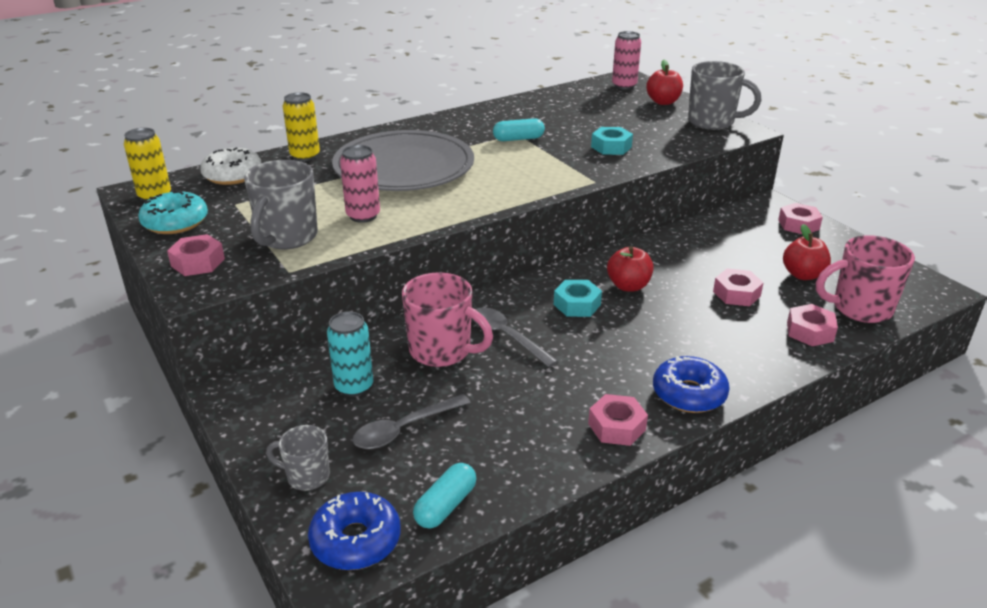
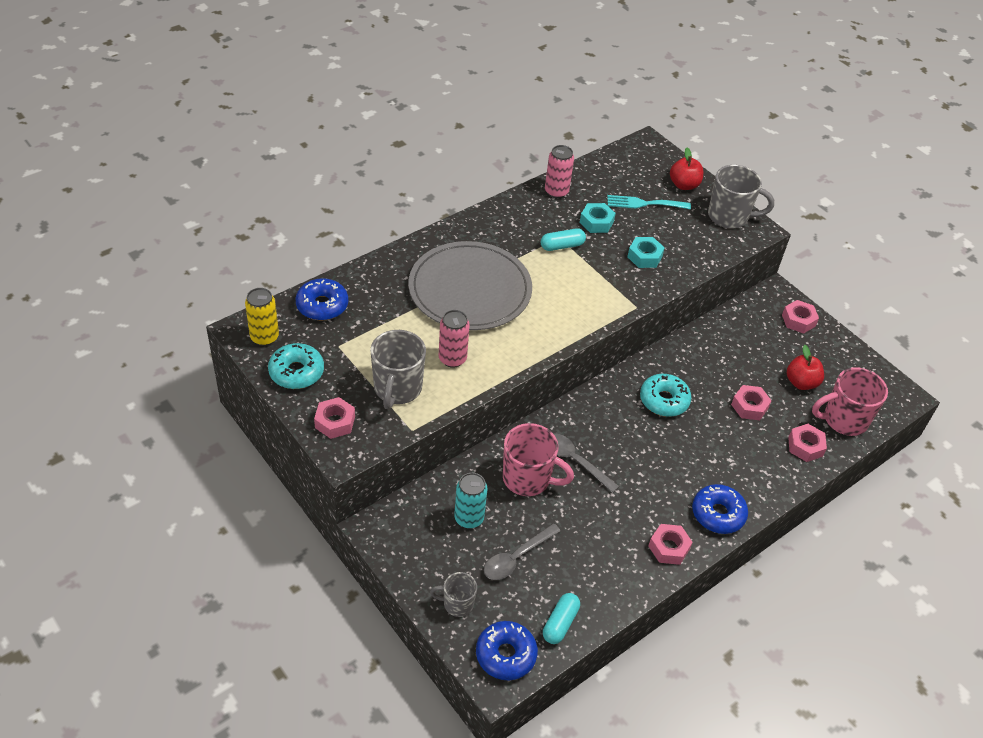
camera: 10 degrees left, 15 degrees up
white donut [200,147,261,185] -> blue donut [295,278,348,321]
yellow can [283,92,320,161] -> none
turquoise nut [554,280,602,317] -> turquoise nut moved to [580,203,616,233]
red apple [607,246,654,291] -> turquoise donut [640,374,692,417]
pink can [612,31,641,90] -> pink can moved to [545,145,574,198]
none -> turquoise fork [607,195,691,210]

